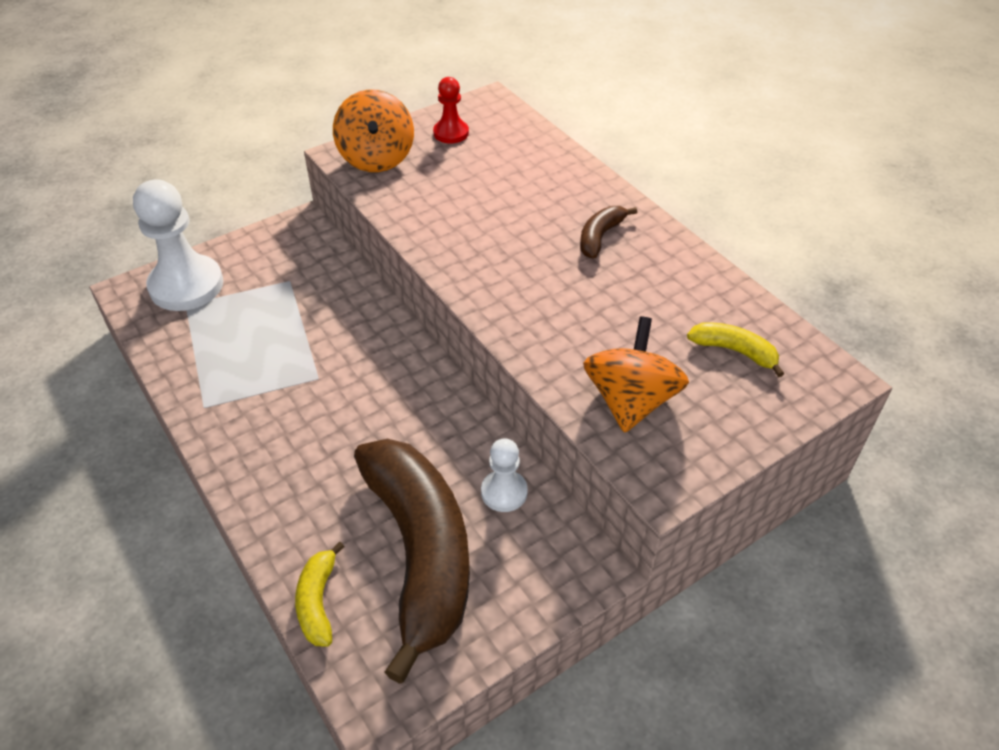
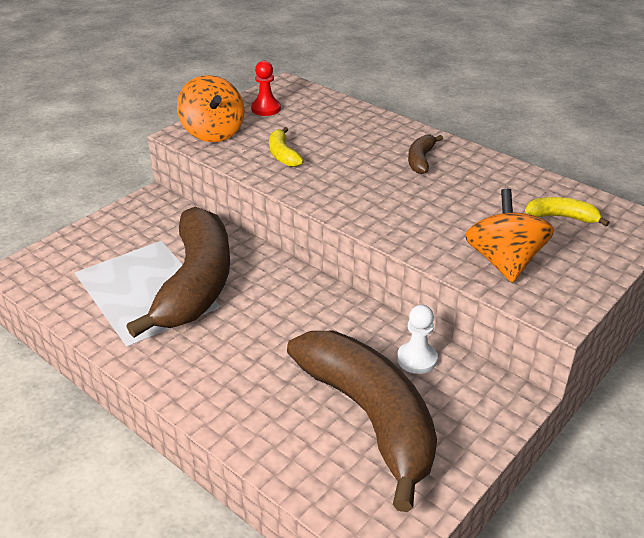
camera: 15 degrees left, 10 degrees down
white pawn [133,179,223,311] -> none
yellow banana [295,542,344,647] -> yellow banana moved to [269,127,304,167]
none -> brown banana [126,207,230,338]

